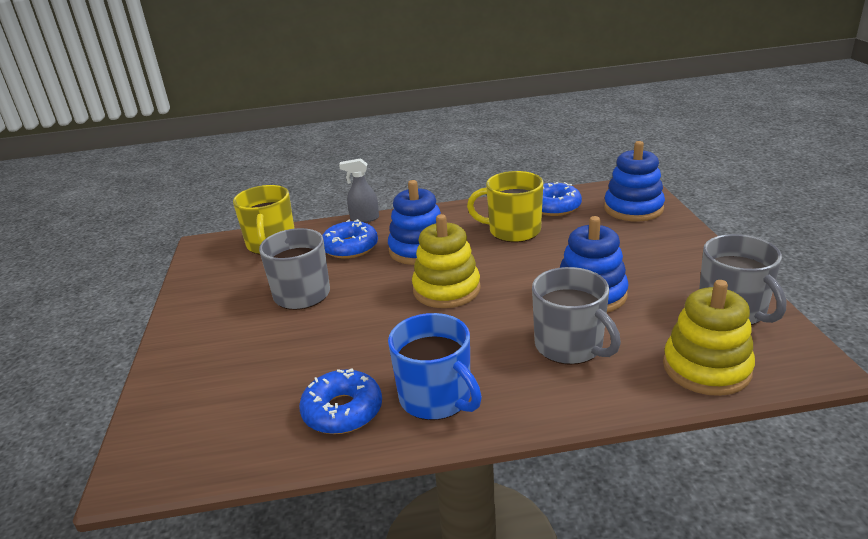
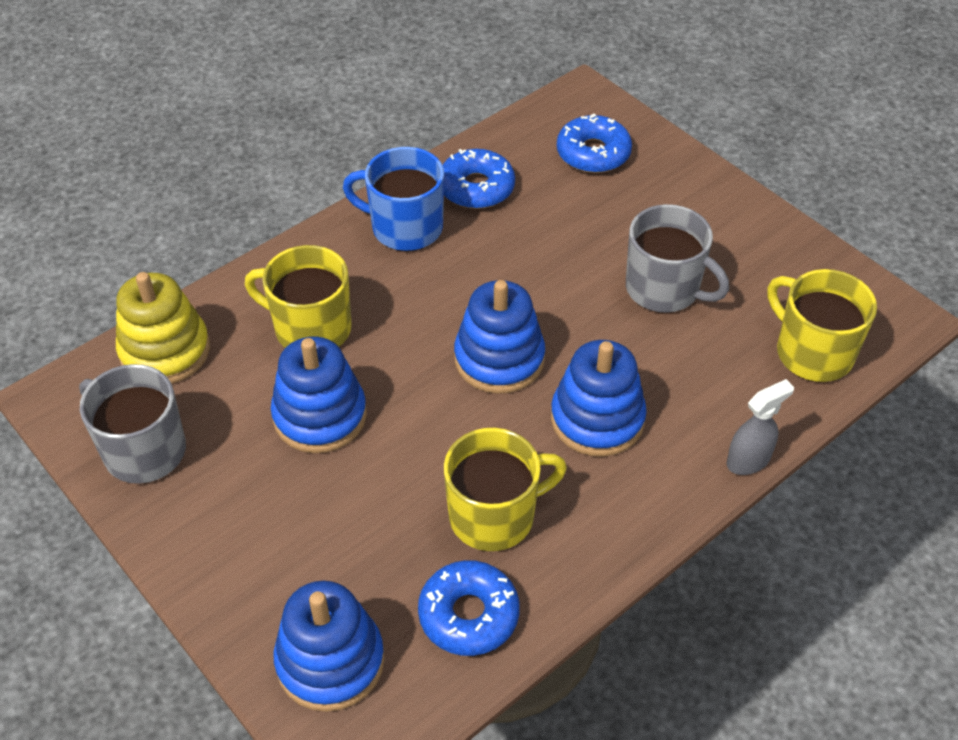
camera: 145 degrees right, 20 degrees up
blue donut [322,219,378,259] -> blue donut moved to [557,113,632,173]
yellow stacking toy [412,214,481,308] -> blue stacking toy [454,280,545,394]
grey mug [532,267,621,365] -> yellow mug [245,245,352,348]

